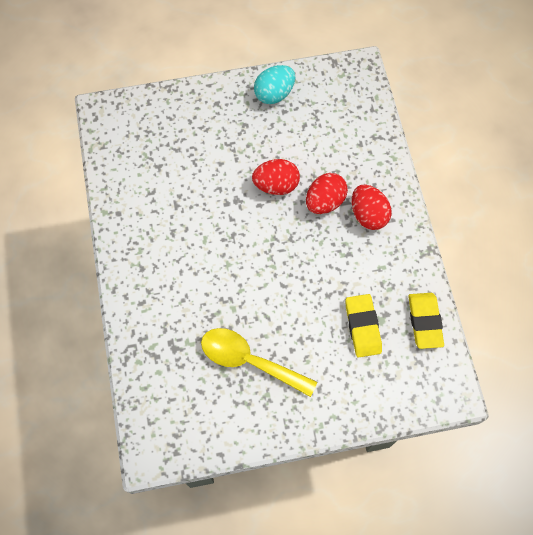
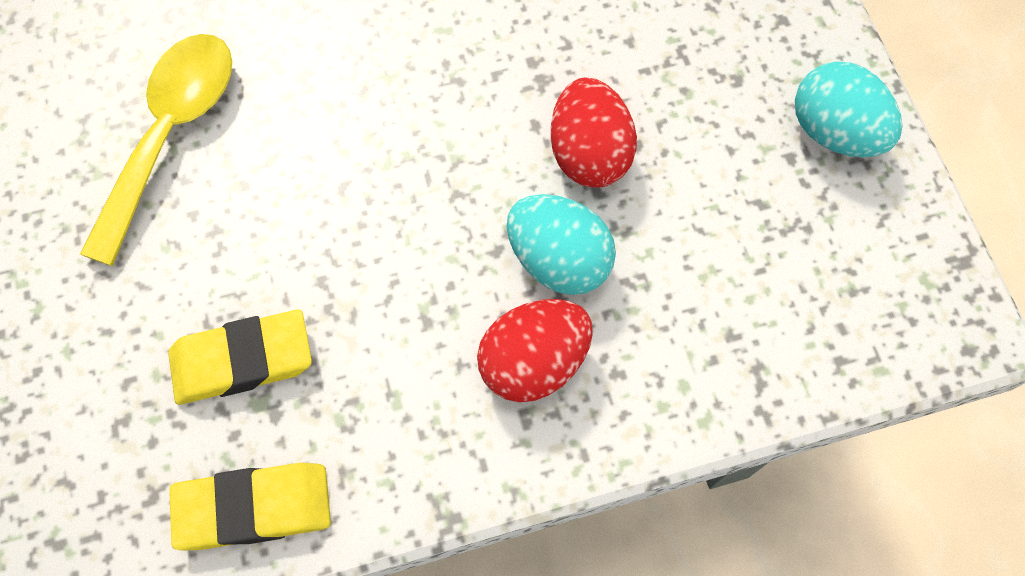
camera: 85 degrees right, 0 degrees up
red egg [306,173,348,214] -> turquoise egg [507,194,616,295]

